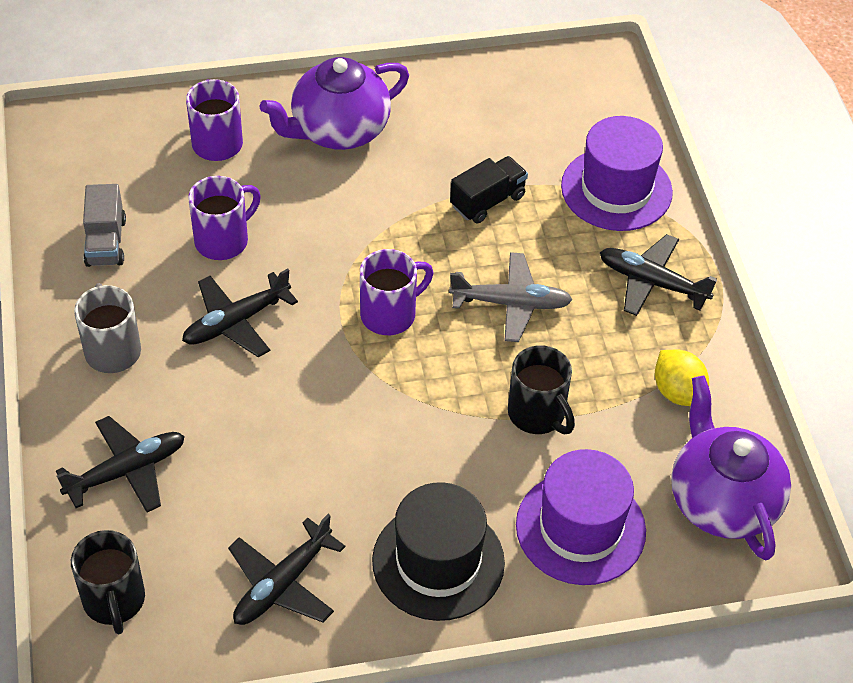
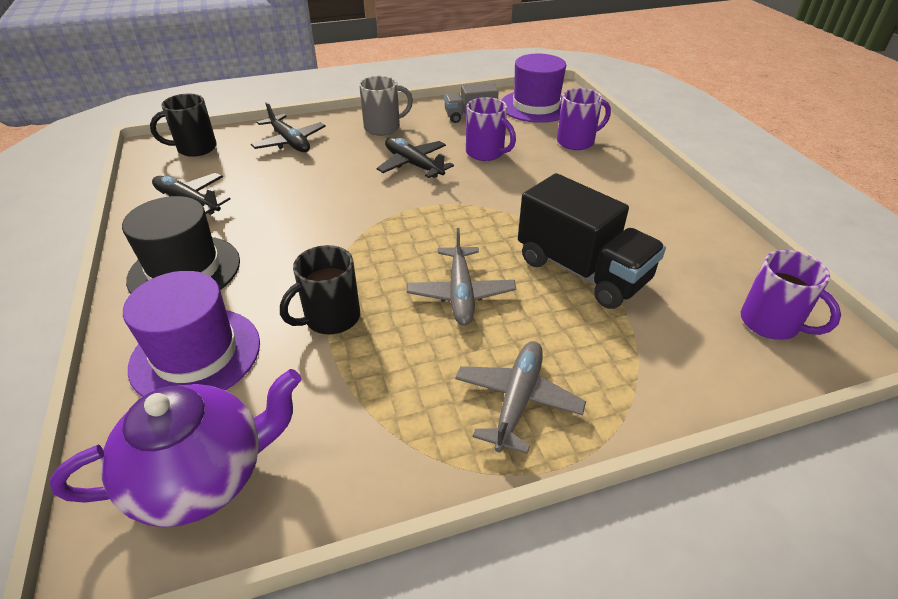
camera: 85 degrees right, 10 degrees down
purple teapot [260,57,409,150] -> none
purple mug [360,249,433,335] -> purple mug moved to [741,250,841,340]
black truck [450,156,528,223] -> black truck [518,173,666,309], size x1.80
purple hat [561,116,673,231] -> purple hat moved to [502,54,566,123]
black plane [600,234,717,316] -> grey plane [455,341,586,454]
yellow lemon [655,350,709,406] -> none

